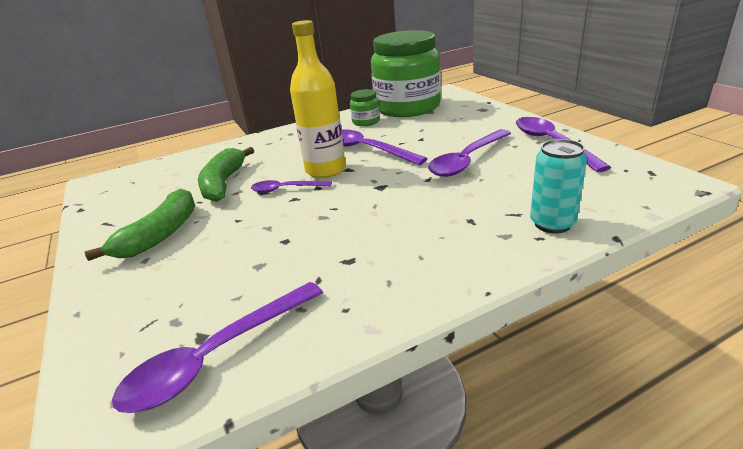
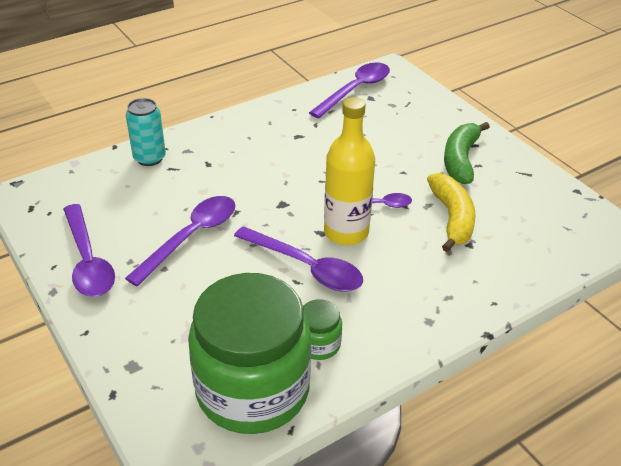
camera: 170 degrees right, 10 degrees up
green banana [198,147,254,202] -> yellow banana [427,173,476,252]

